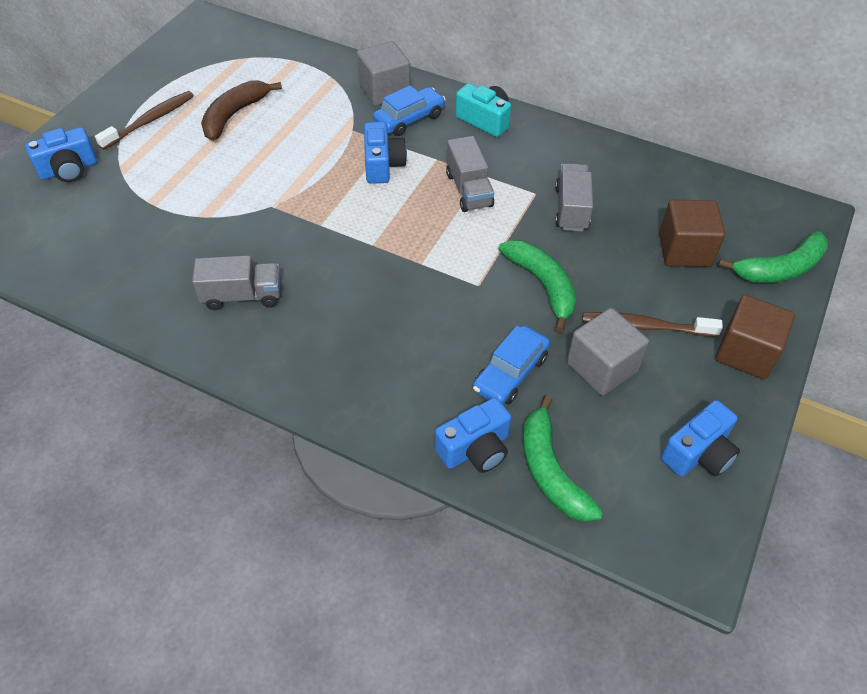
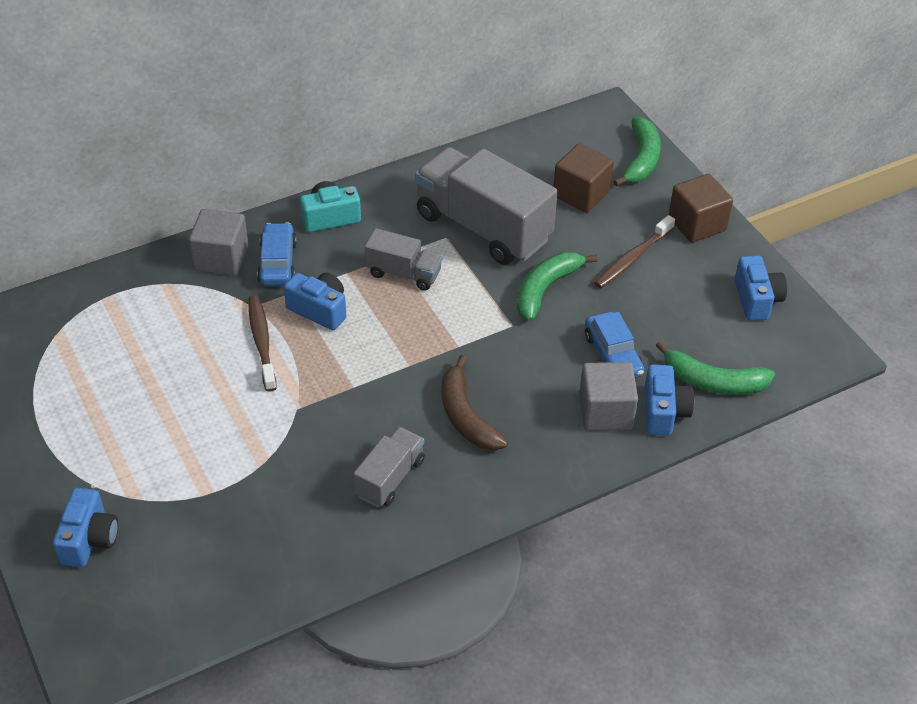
camera: 55 degrees left, 5 degrees down
brown toothbrush [95,91,194,150] -> brown toothbrush moved to [248,295,277,392]
brown banana [201,80,282,141] -> brown banana moved to [441,355,508,451]
green banana [499,240,576,333] -> green banana turned 60 degrees counterclockwise [517,252,598,321]
grey truck [555,163,593,232] -> grey truck [415,147,558,265], size x1.96
grey cube [567,308,649,396] -> grey cube moved to [579,362,638,431]

